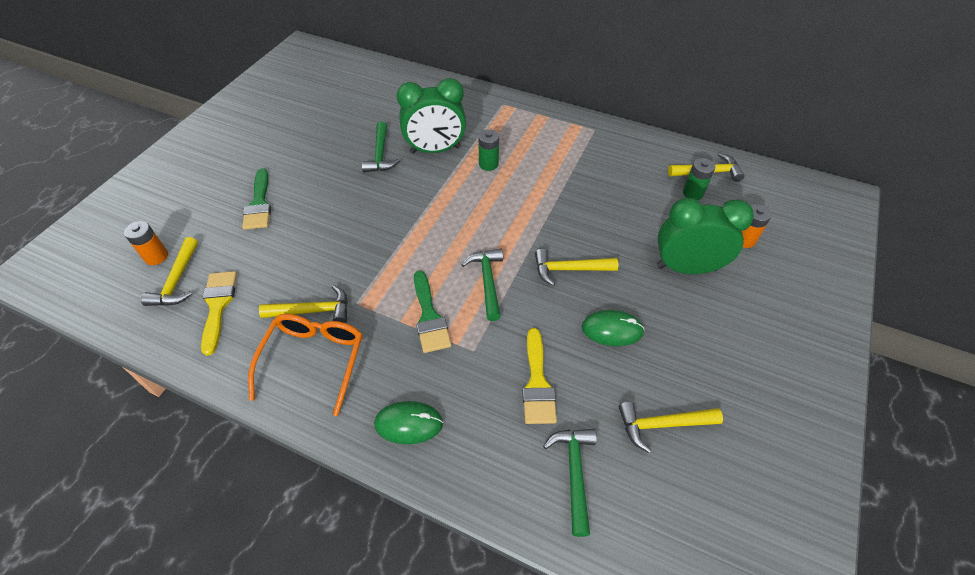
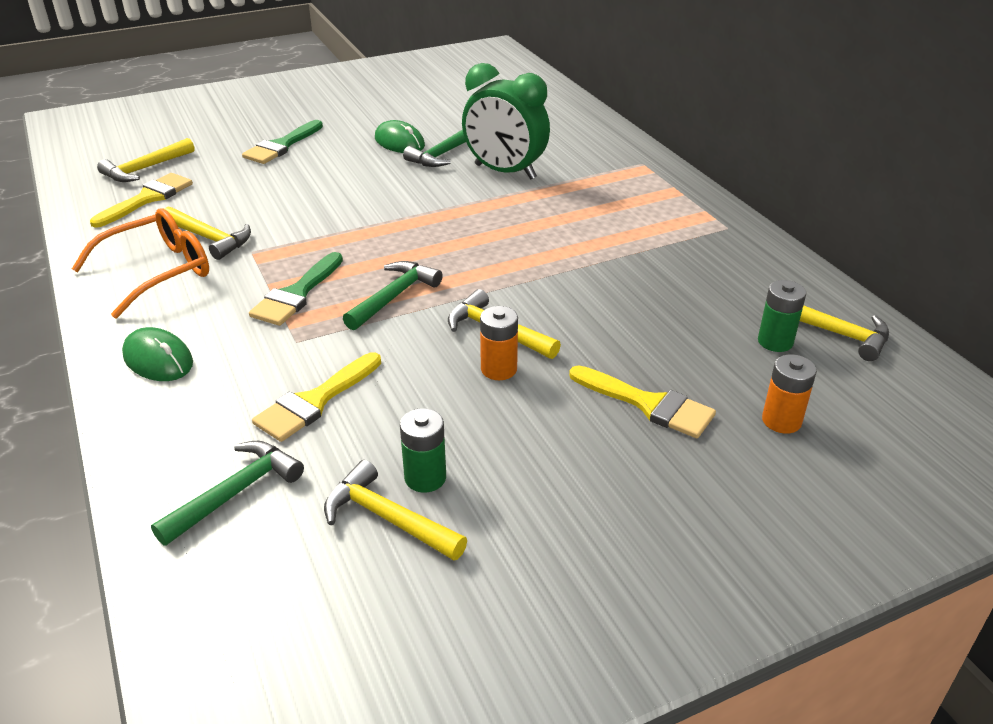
camera: 40 degrees right, 15 degrees down
orange battery [124,221,168,265] -> orange battery moved to [480,306,518,380]
green battery [478,129,499,171] -> green battery moved to [400,408,446,492]
green mouse [582,310,645,346] -> green mouse moved to [375,120,425,153]
green clock [657,198,754,274] -> yellow brush [569,365,716,438]

